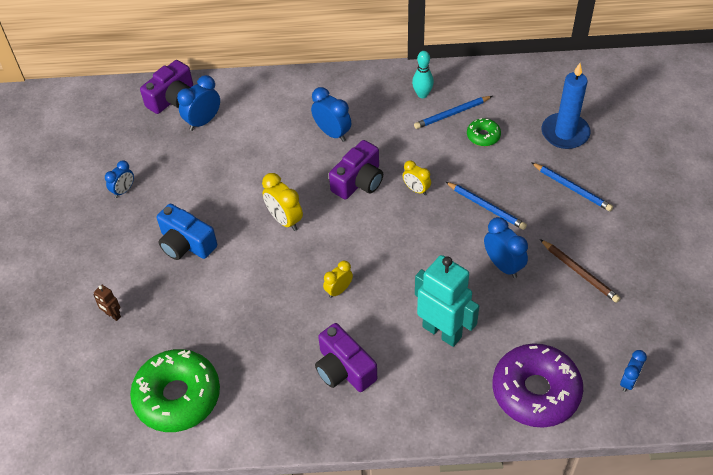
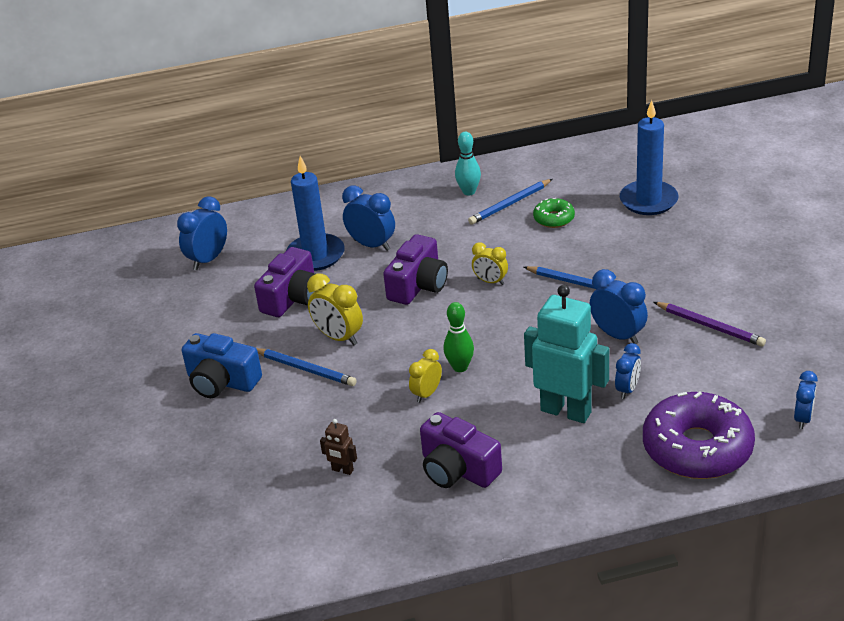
camera: 10 degrees left, 15 degrees down
brown robot [94,285,121,321] -> brown robot moved to [320,419,357,475]
blue clock [105,160,134,198] -> blue clock moved to [615,343,641,399]
green donut [130,349,220,432] -> none
purple camera [140,60,193,114] -> purple camera moved to [254,247,315,317]
blue pencil [531,162,613,211] -> blue pencil moved to [256,348,357,386]
brown pencil [540,239,620,303] -> purple pencil [654,302,766,347]
none -> blue candle [286,156,345,271]
none -> green bowling pin [444,302,474,372]

